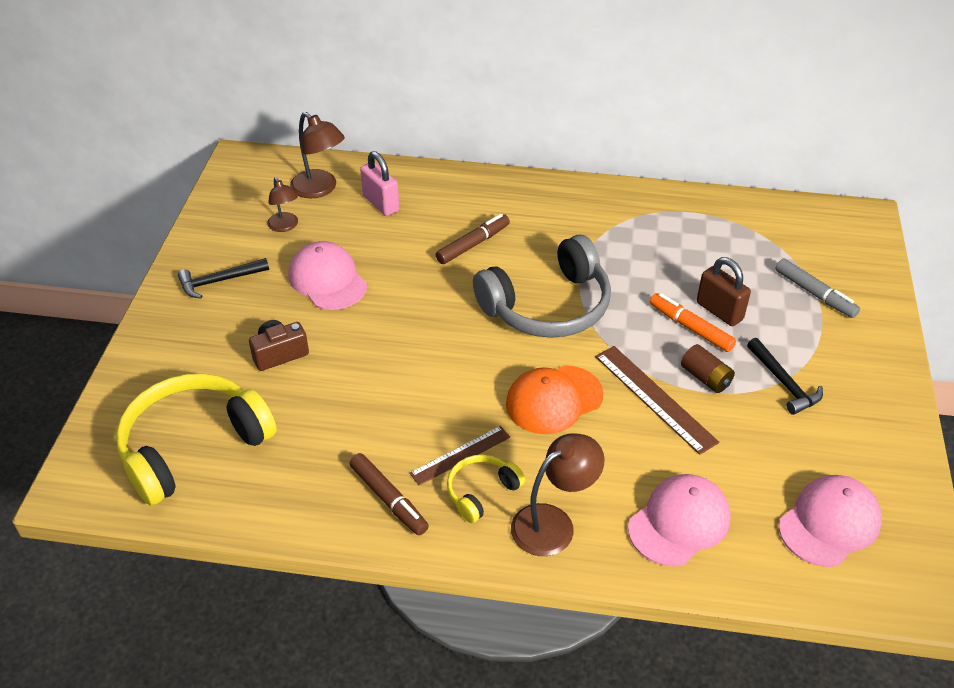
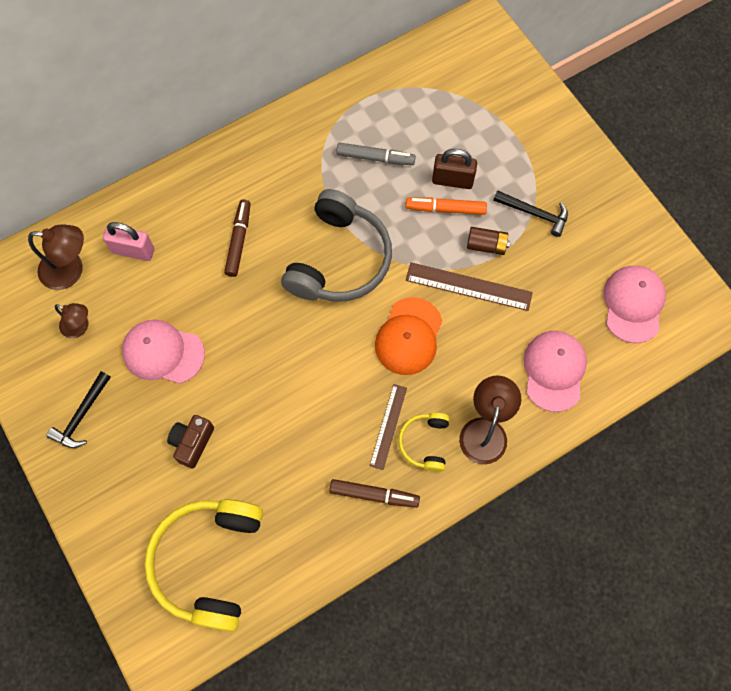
camera: 40 degrees left, 25 degrees up
grey marker [776,259,860,318] -> grey marker moved to [336,143,416,165]

